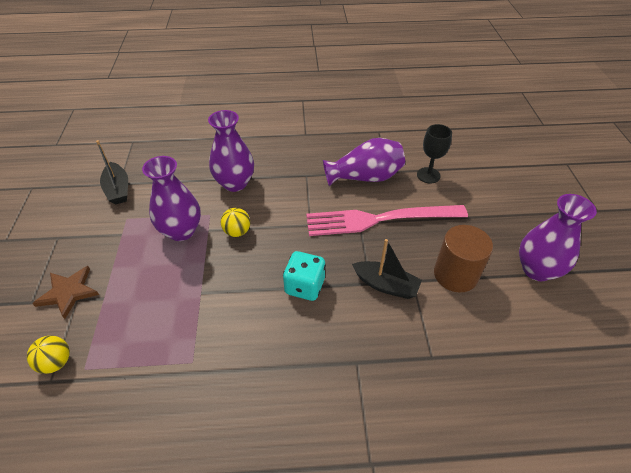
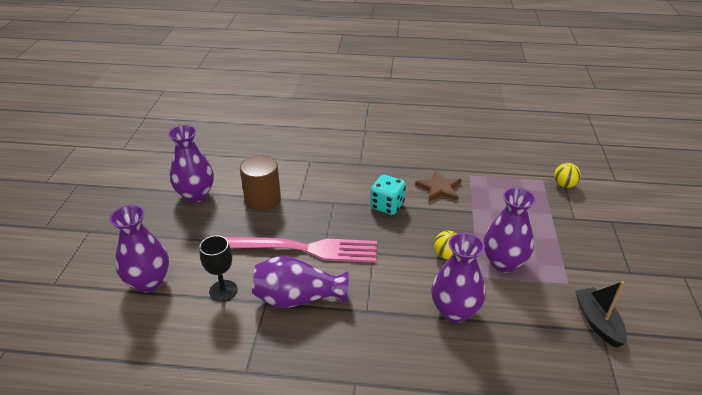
camera: 170 degrees left, 10 degrees down
brown star [32,266,99,319] -> brown star moved to [415,170,462,201]
black boat [352,239,422,299] -> none
none -> purple vase [110,205,169,292]

